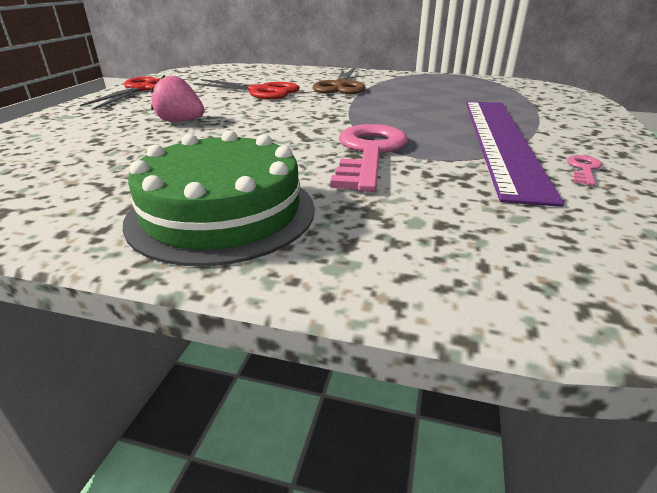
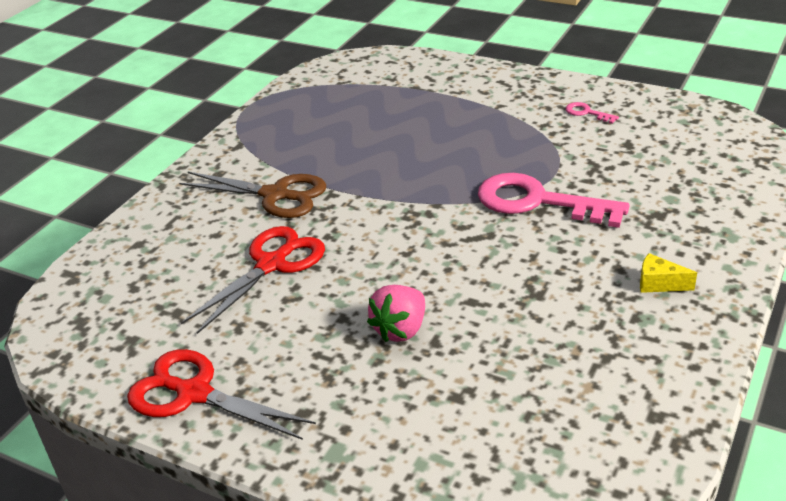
camera: 75 degrees left, 5 degrees up
green cake [123,130,315,266] -> yellow cheese [640,253,697,293]
purple ruler [466,101,564,207] -> none

